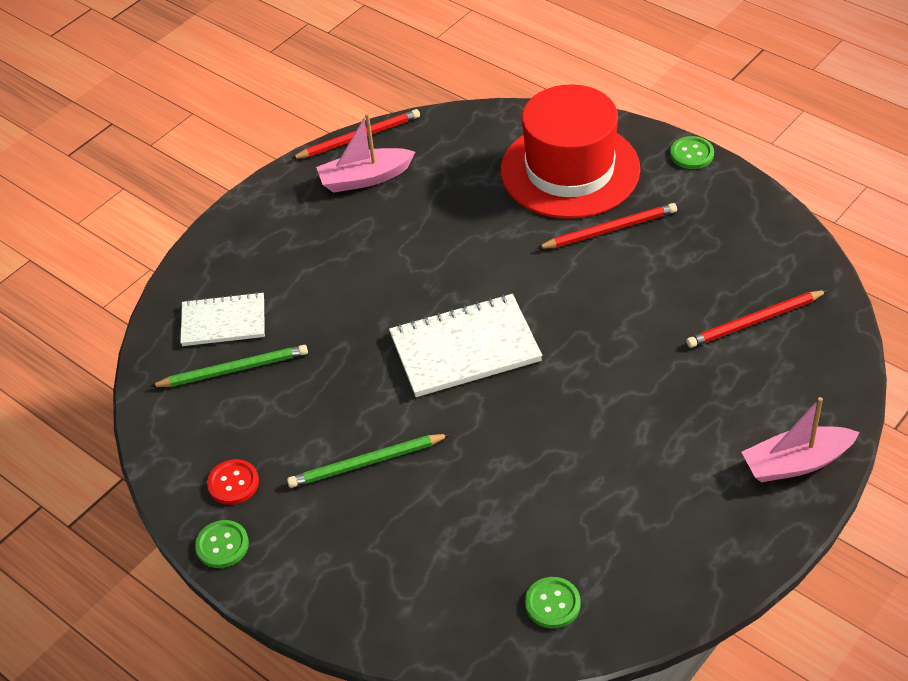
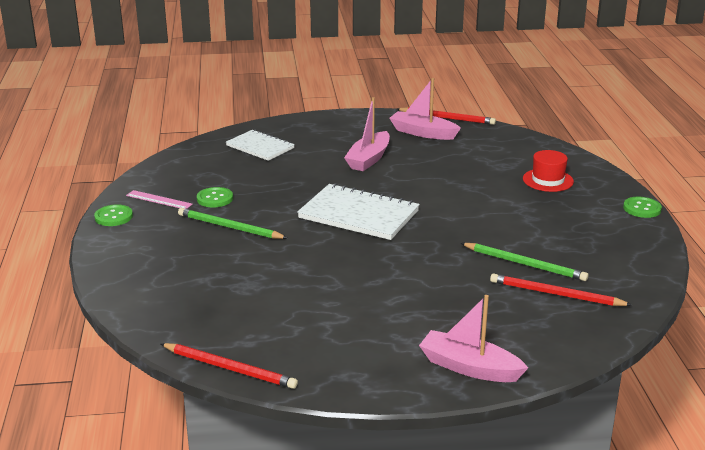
camera: 40 degrees right, 20 degrees down
green pencil [150,345,308,387] -> green pencil moved to [461,243,588,281]
red button [207,459,259,505] -> pink ruler [126,190,192,209]
red hat [500,84,641,219] -> red hat [523,150,574,192], size x0.45
green button [525,577,581,629] -> green button moved to [197,187,233,208]
red pencil [537,203,677,249] -> red pencil moved to [161,343,298,389]
none -> pink boat [344,97,390,171]

